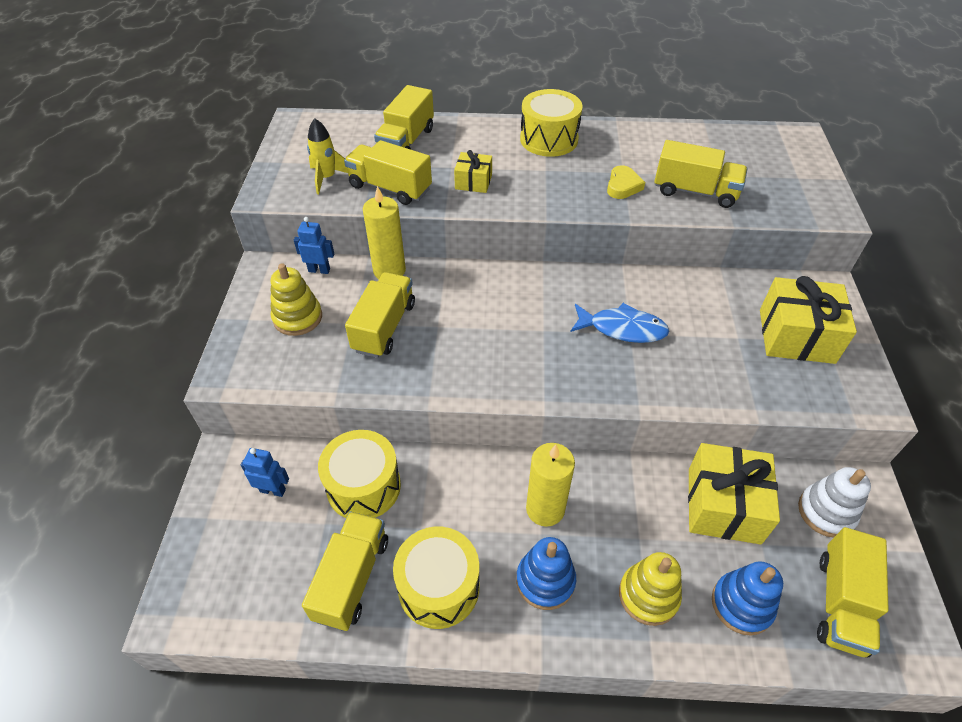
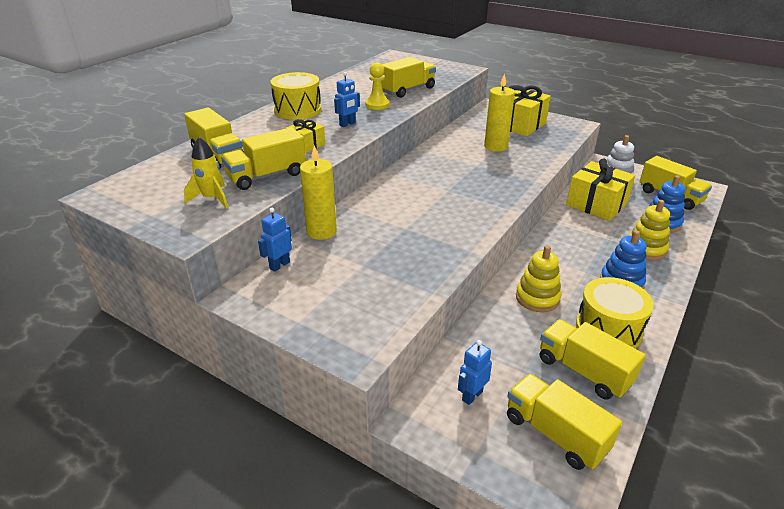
camera: 60 degrees left, 15 degrees down
yellow stacking toy [271,263,322,336] -> yellow stacking toy moved to [516,245,561,312]
yellow drum [318,430,401,518] -> none
yellow truck [345,272,415,358] -> yellow truck moved to [507,373,622,470]
yellow candle [526,443,575,527] -> yellow candle moved to [484,73,515,152]
blue fish [570,303,669,343] -> none
yellow heart [607,165,645,199] -> yellow pawn [365,62,390,110]
none -> blue robot [334,72,360,127]

